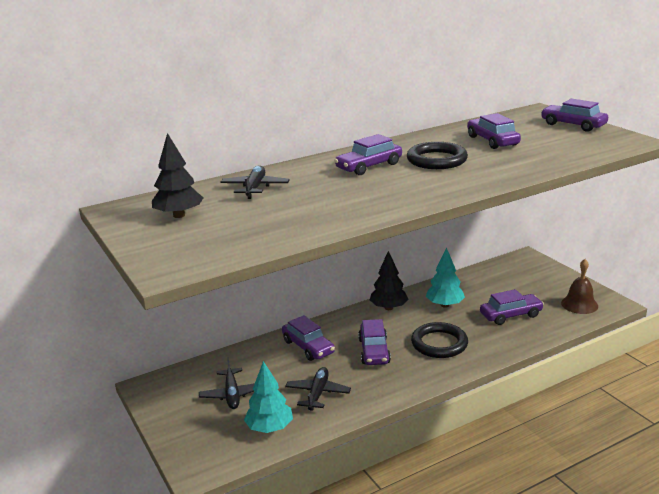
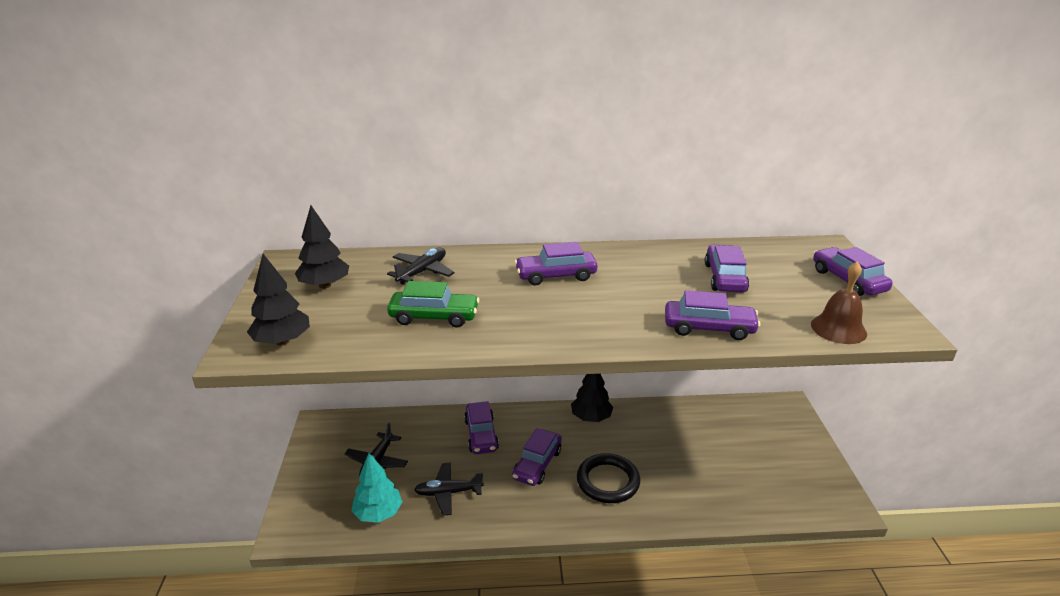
camera: 25 degrees right, 5 degrees up
black plane [285,367,351,411] -> black plane turned 135 degrees counterclockwise [414,463,484,516]
black ring [407,142,468,169] -> none
turquoise tree [426,248,465,308] -> none
purple car [480,289,544,325] -> purple car moved to [665,290,760,340]
brown bell [561,259,598,314] -> brown bell moved to [811,261,867,344]
none -> black tree [247,254,310,346]
none -> green car [387,281,479,328]

